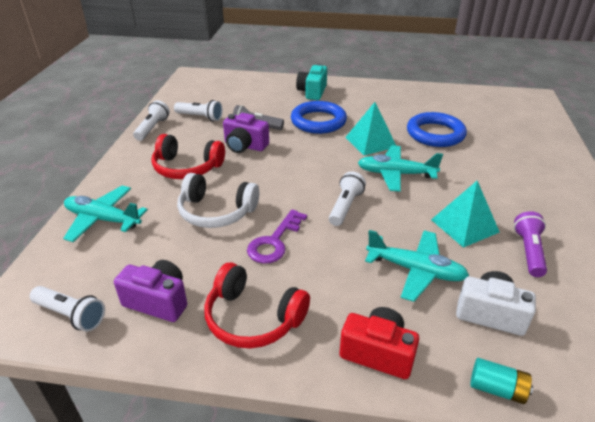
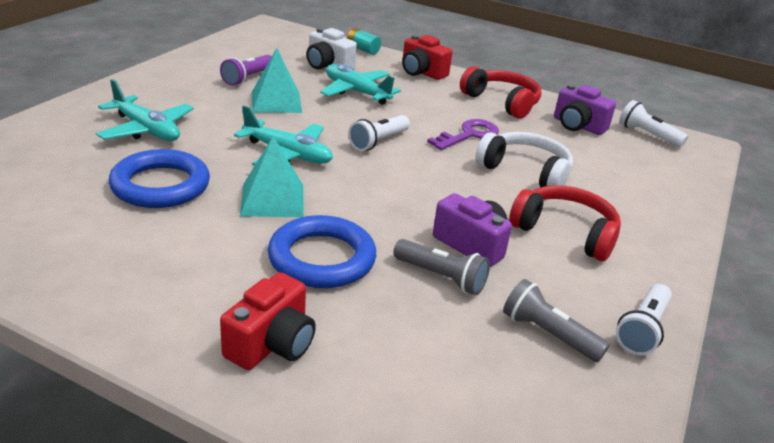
camera: 165 degrees left, 5 degrees down
turquoise plane [63,185,148,242] -> turquoise plane moved to [96,79,194,141]
white flashlight [174,100,223,121] -> grey flashlight [503,279,610,362]
turquoise camera [296,63,327,100] -> red camera [220,272,316,370]

